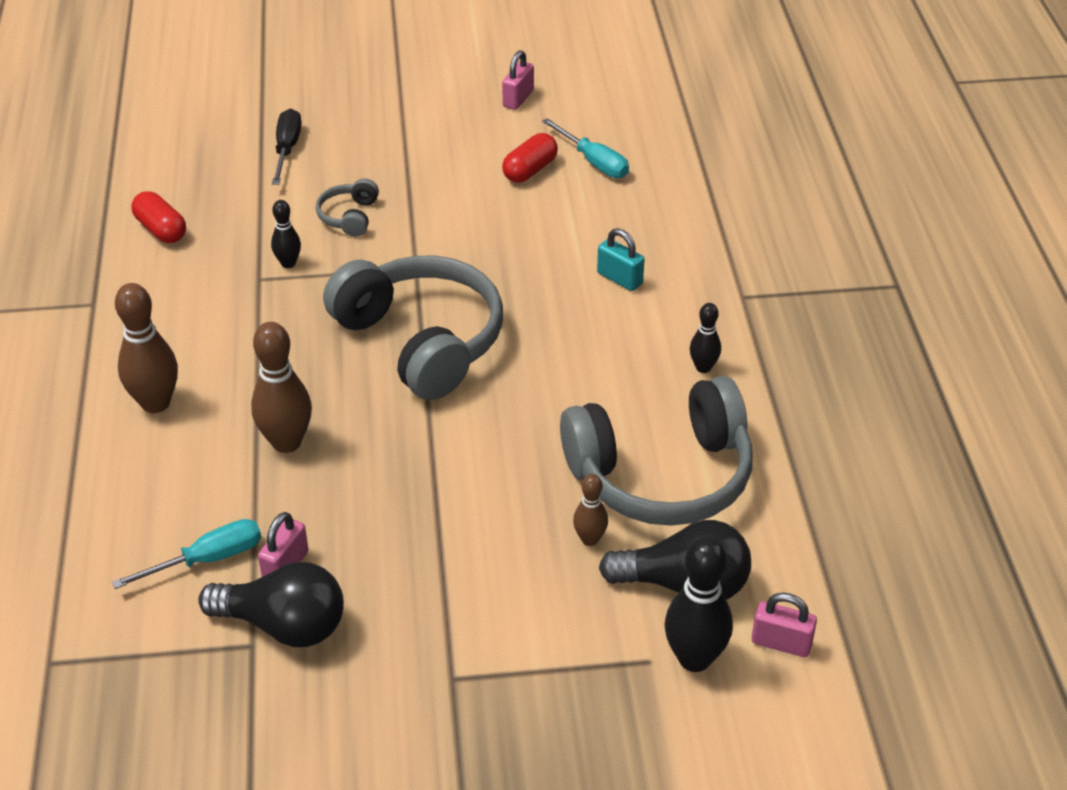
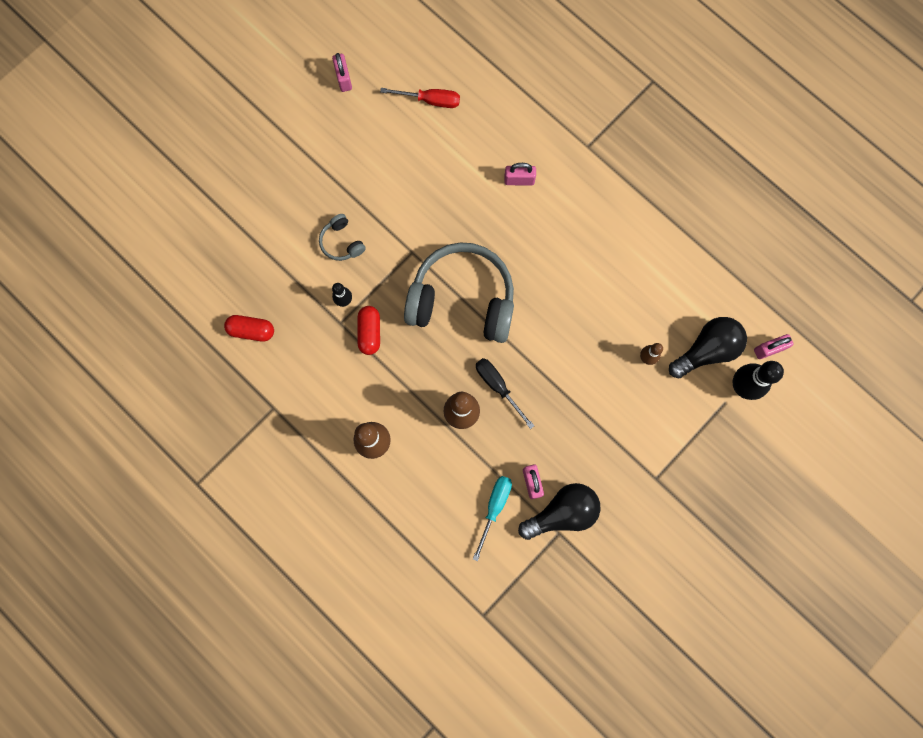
camera: 40 degrees left, 35 degrees up
black screwdriver [272,109,302,185] -> black screwdriver moved to [476,358,534,429]
red capsule [502,133,558,183] -> red capsule moved to [357,306,380,355]
turquoise screwdriver [542,118,629,178] -> red screwdriver [380,88,460,108]
grey headphones [560,376,753,526] -> none
turquoise padlock [597,228,644,291] -> pink padlock [504,163,536,186]
black bowling pin [690,303,721,373] -> none

